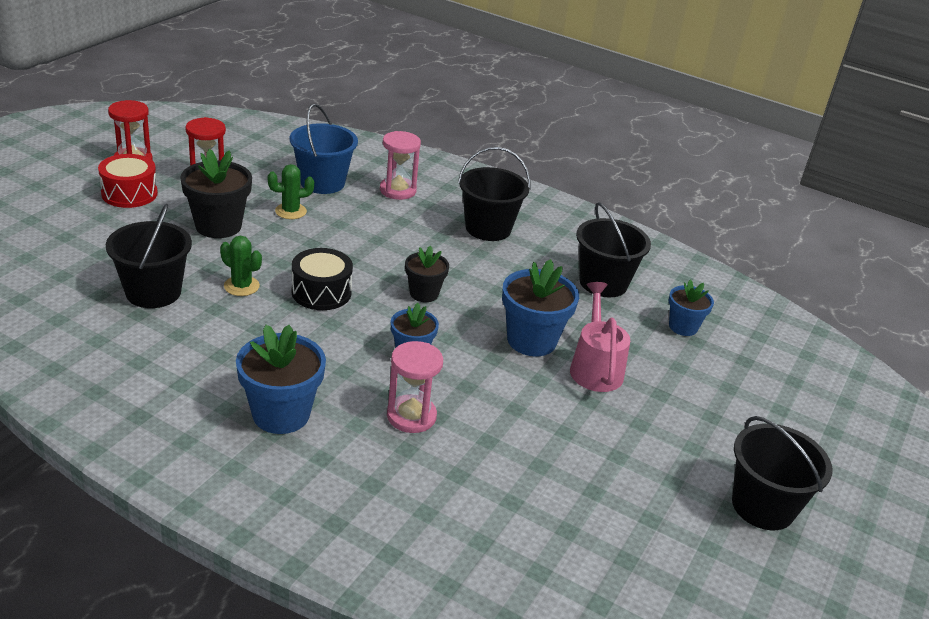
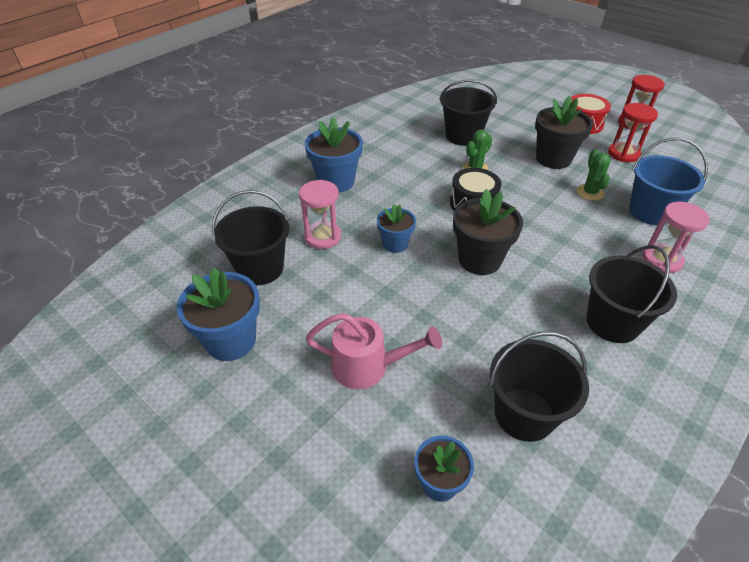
camera: 105 degrees right, 10 degrees up
black flower pot [405,245,449,302] -> black flower pot [453,189,523,275], size x1.64
blue flower pot [502,259,579,356] -> blue flower pot moved to [177,268,260,361]
black bucket [732,416,832,530] -> black bucket moved to [212,190,289,285]

